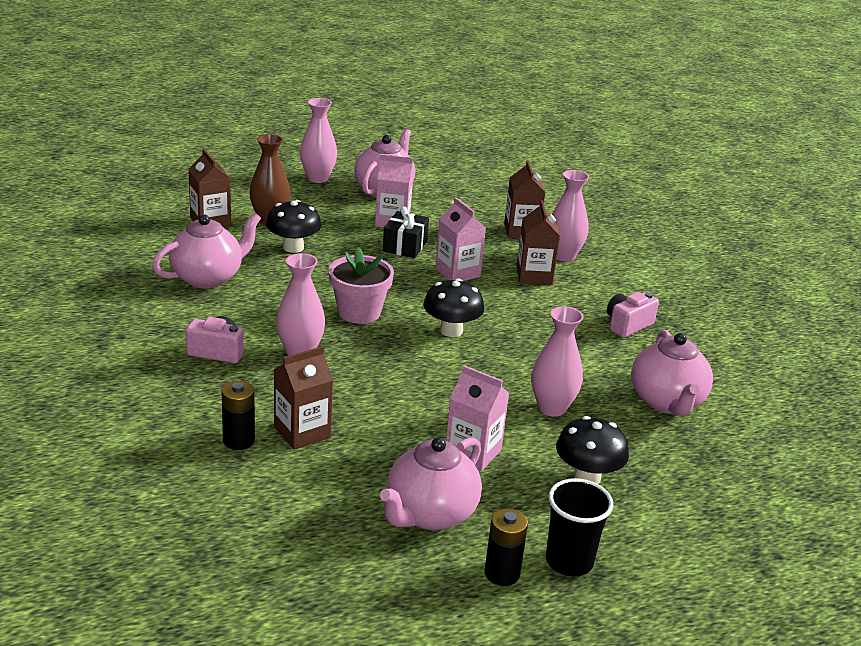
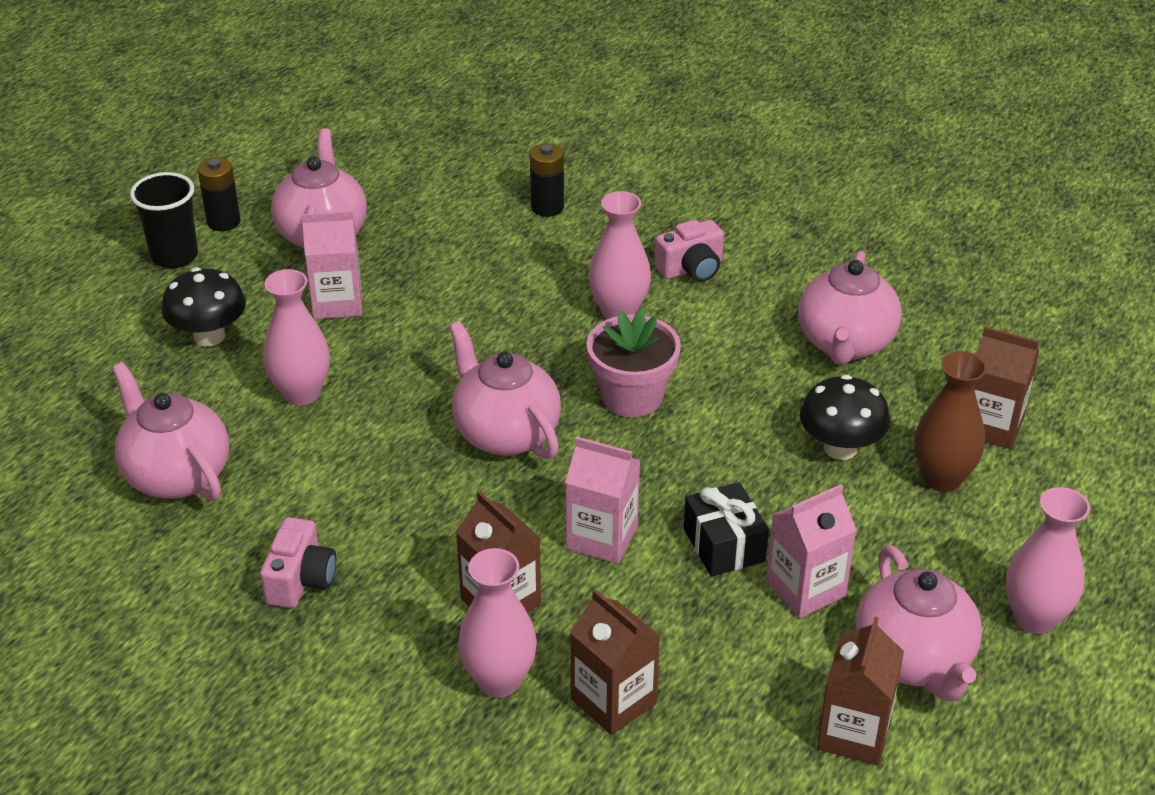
camera: 145 degrees right, 10 degrees up
brown carton [274,346,333,450] -> brown carton moved to [817,617,904,766]
black mushroom [423,278,485,337] -> pink teapot [449,321,561,459]

